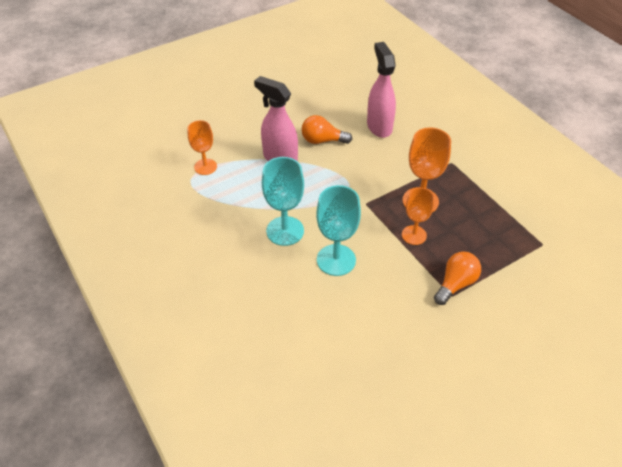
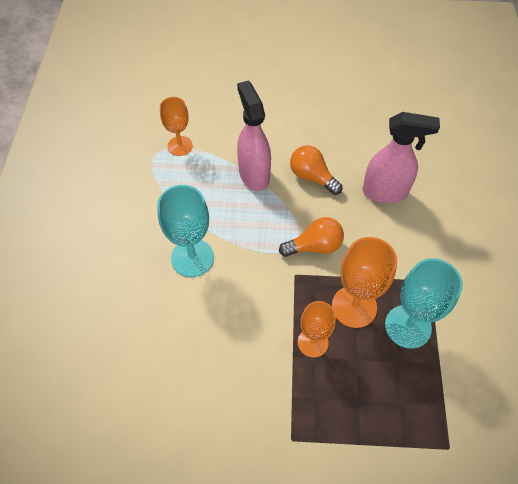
camera: 35 degrees right, 10 degrees up
turquoise goblet [316,185,361,276] -> turquoise goblet moved to [385,258,463,349]
pink spray bottle [367,42,396,138] -> pink spray bottle turned 75 degrees clockwise [362,112,440,203]
orange light bulb [434,251,481,305] -> orange light bulb moved to [279,217,344,257]

